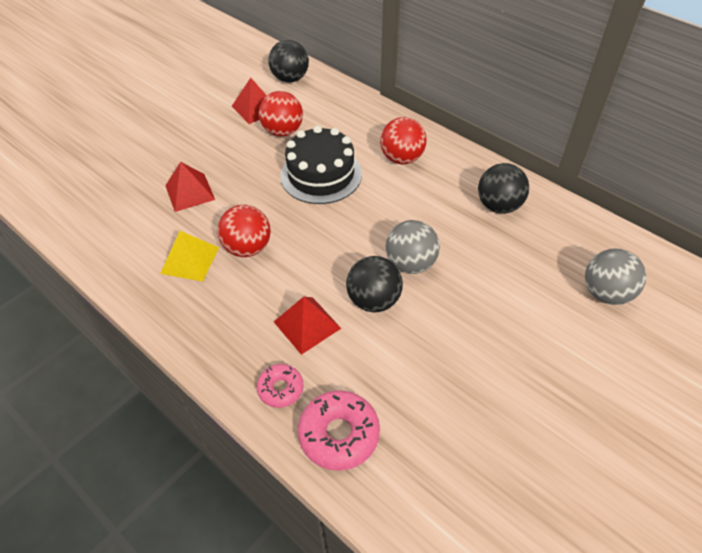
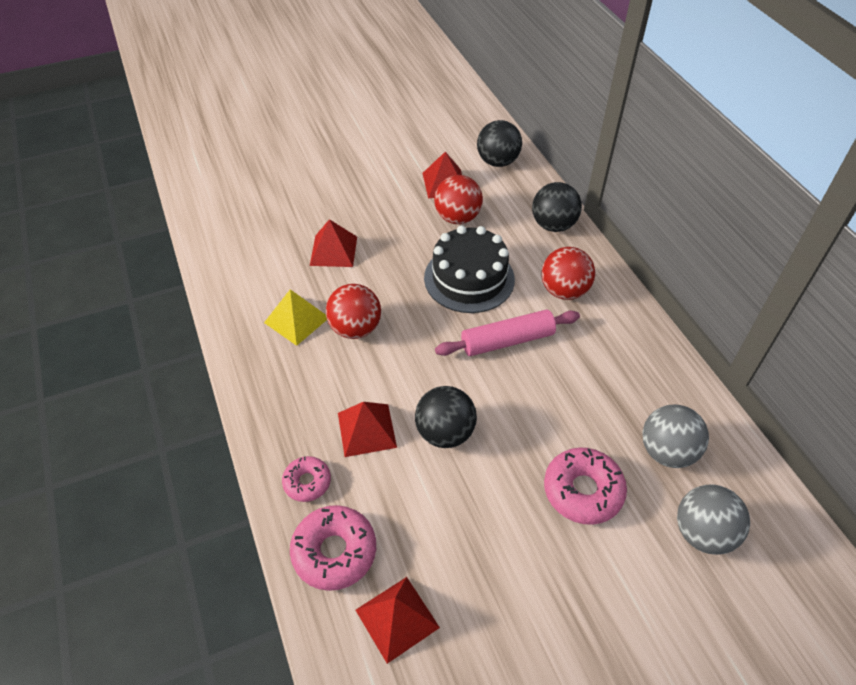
camera: 25 degrees right, 0 degrees up
grey ball [386,220,440,274] -> grey ball moved to [642,405,709,468]
black ball [478,163,529,214] -> black ball moved to [532,182,582,232]
none -> red pyramid [356,577,440,664]
none -> pink rolling pin [435,309,580,356]
none -> pink donut [544,447,627,525]

